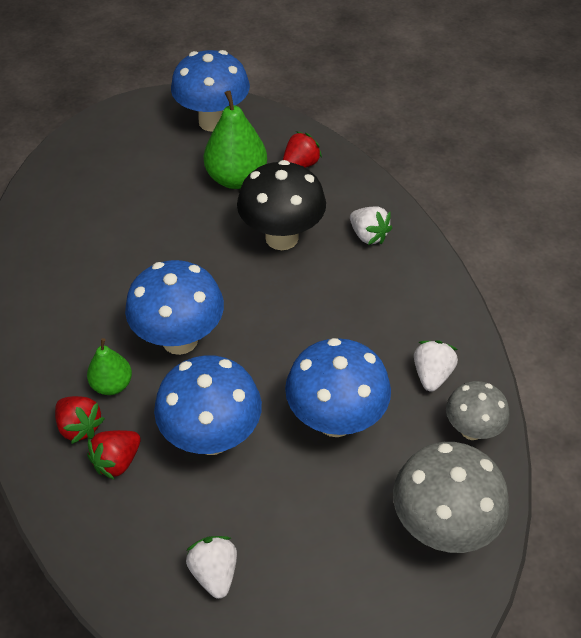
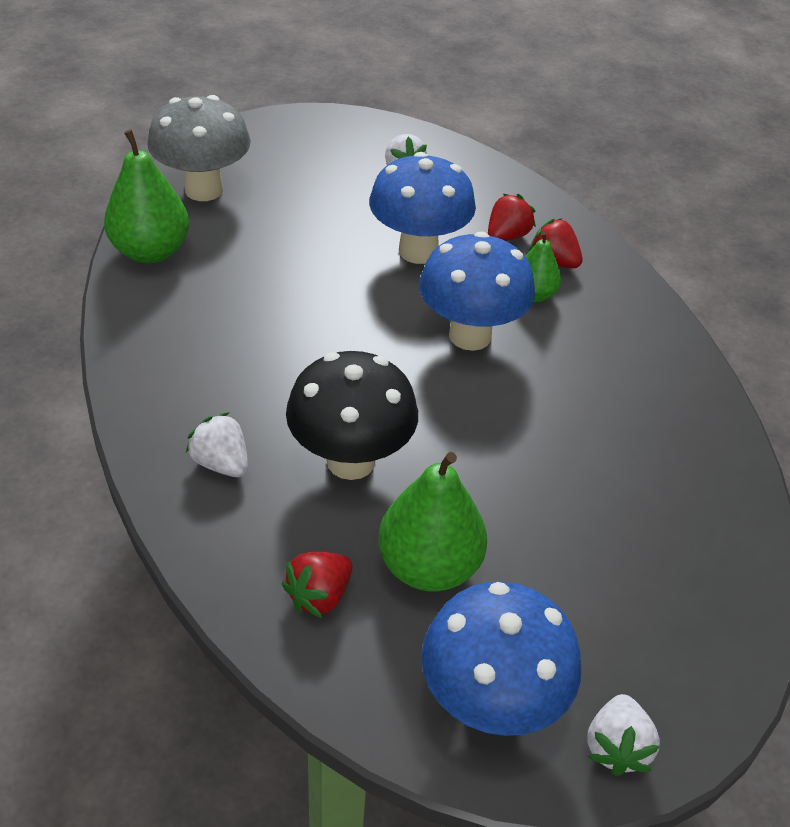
camera: 175 degrees right, 5 degrees down
blue mushroom [285,338,391,437] -> none
white strawberry [414,340,458,392] -> white strawberry moved to [587,694,660,776]
grey mushroom [446,381,509,440] -> green pear [104,129,189,263]

